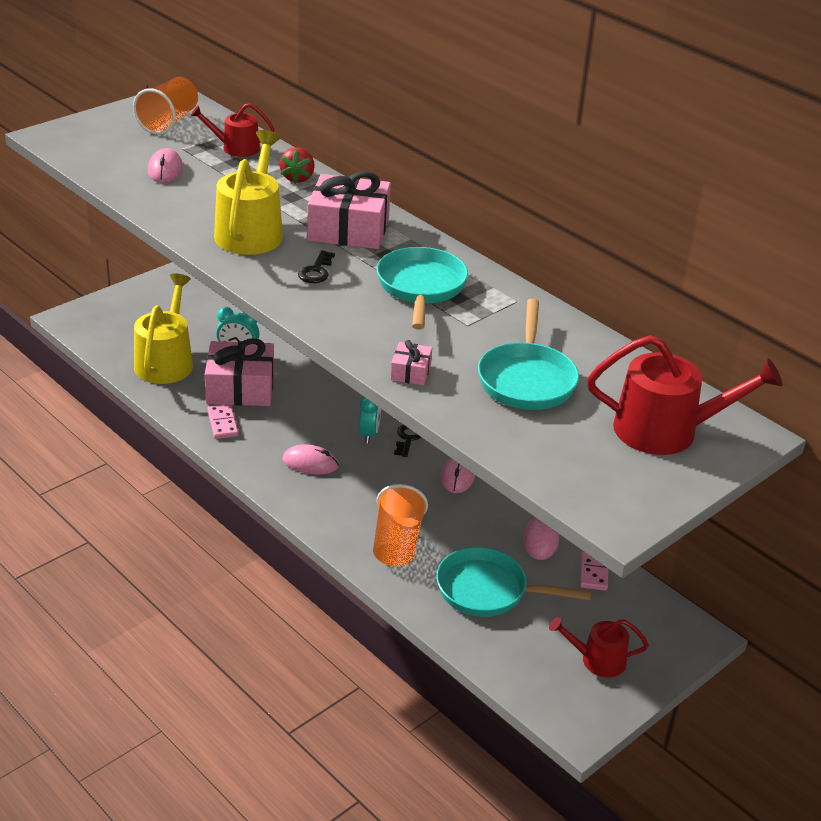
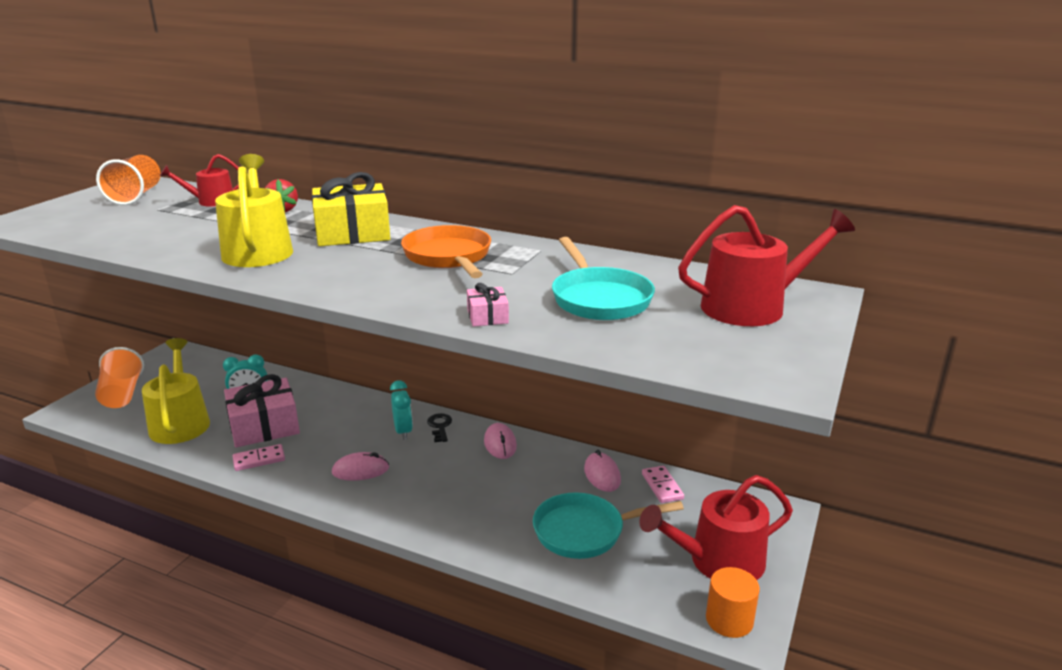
camera: 20 degrees left, 10 degrees down
pink mouse [148,148,183,183] -> none
pink domino [207,404,239,439] -> pink domino turned 75 degrees counterclockwise [233,444,285,471]
black key [298,250,335,283] -> none
pink gift [307,171,391,249] -> yellow gift [312,172,390,246]
orange cup [373,484,428,566] -> orange cup moved to [95,347,144,408]
turquoise pan [377,247,468,330] -> orange pan [401,225,491,278]
red watering can [549,617,649,677] -> red watering can [639,475,793,580], size x1.69
none -> orange cylinder [706,567,760,638]

